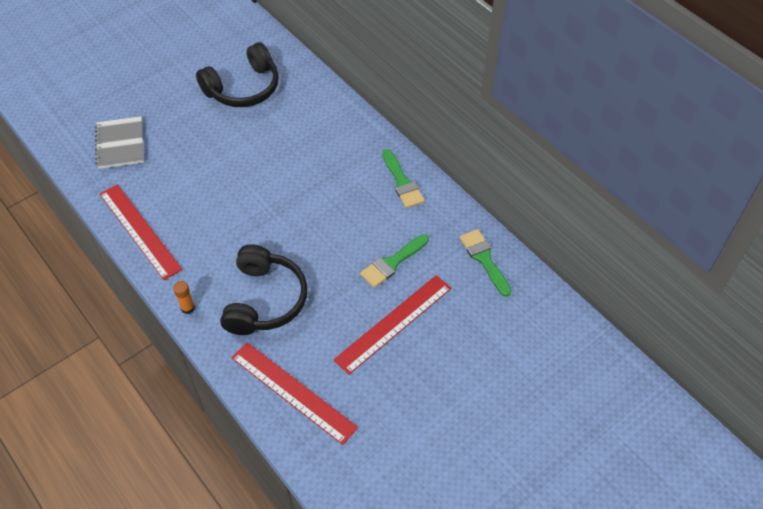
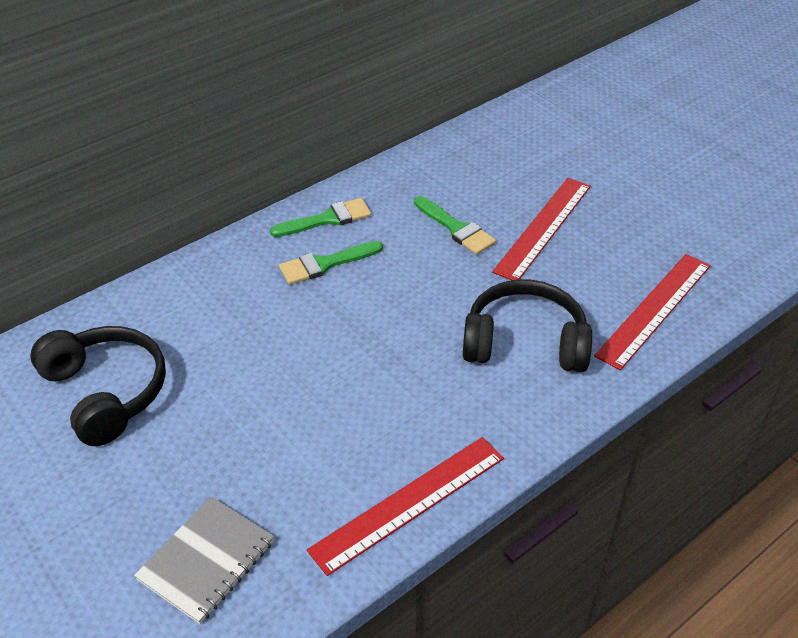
camera: 90 degrees left, 10 degrees down
grey notebook [95,116,144,169] -> grey notebook turned 45 degrees counterclockwise [134,497,274,624]
orange glue stick [173,281,195,314] -> none
red ruler [334,275,452,375] -> red ruler turned 75 degrees clockwise [492,178,591,280]
green brush [459,229,511,297] -> green brush moved to [279,241,383,285]

